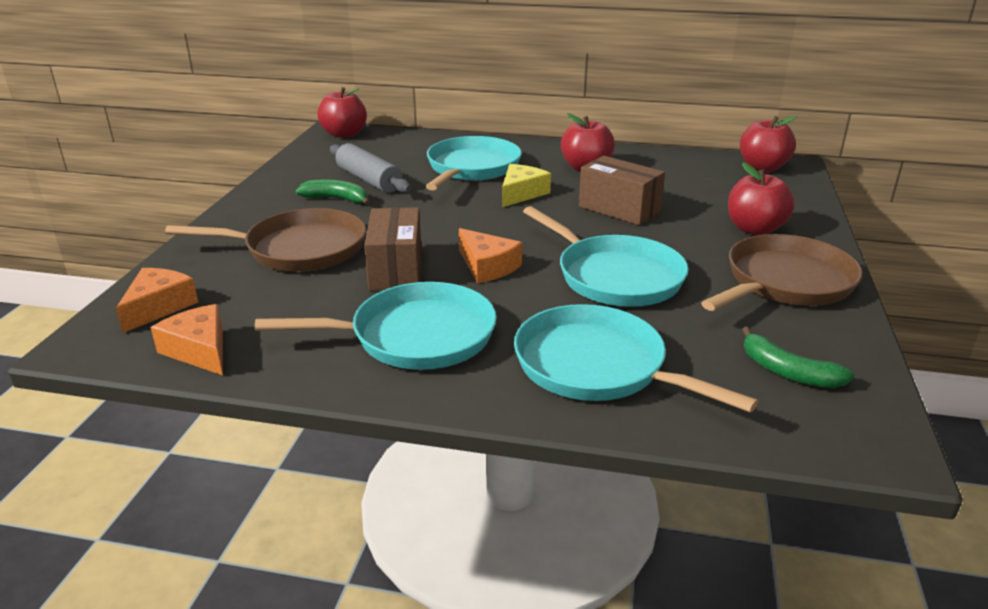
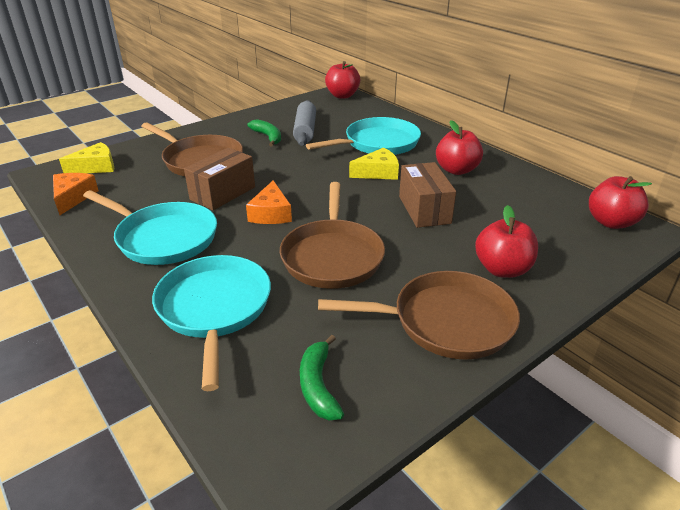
camera: 40 degrees right, 5 degrees up
orange cheese [116,268,198,333] -> yellow cheese [59,142,114,173]
turquoise pan [523,206,689,307] -> brown pan [280,182,385,289]

